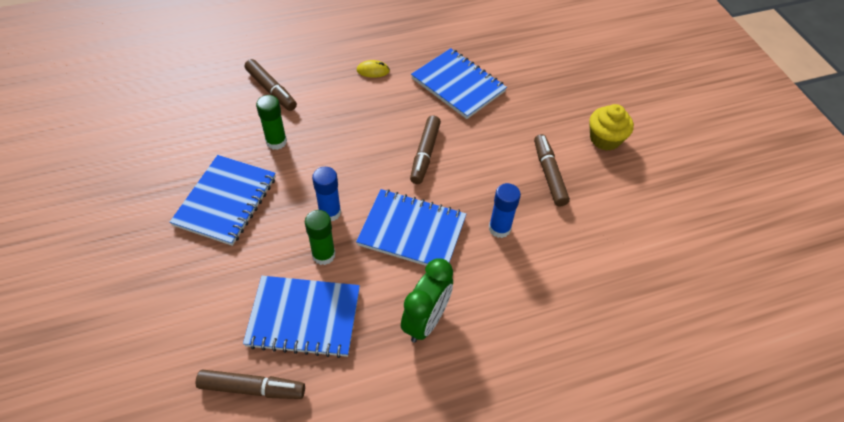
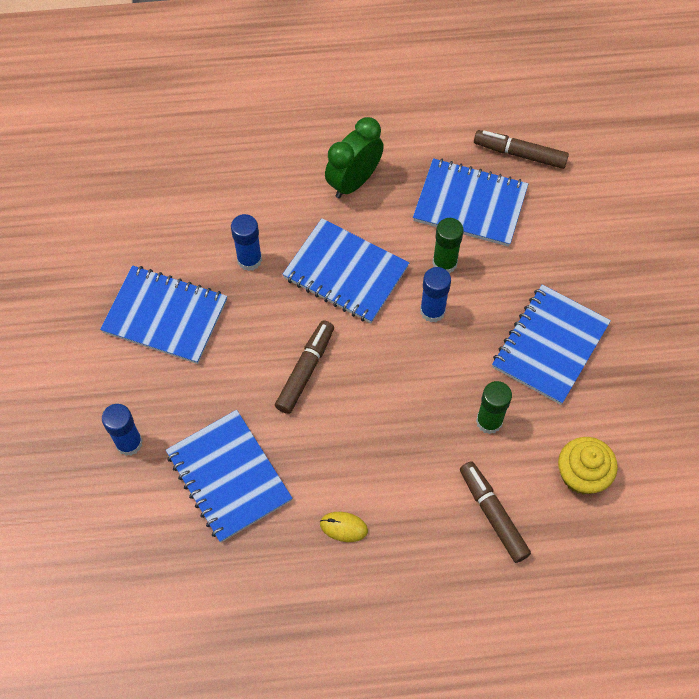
camera: 165 degrees left, 10 degrees up
brown marker [534,134,570,206] -> blue notebook [100,266,227,364]
yellow cupcake [589,104,634,151] -> yellow cupcake moved to [558,437,618,494]
none -> blue glue stick [102,404,143,456]

